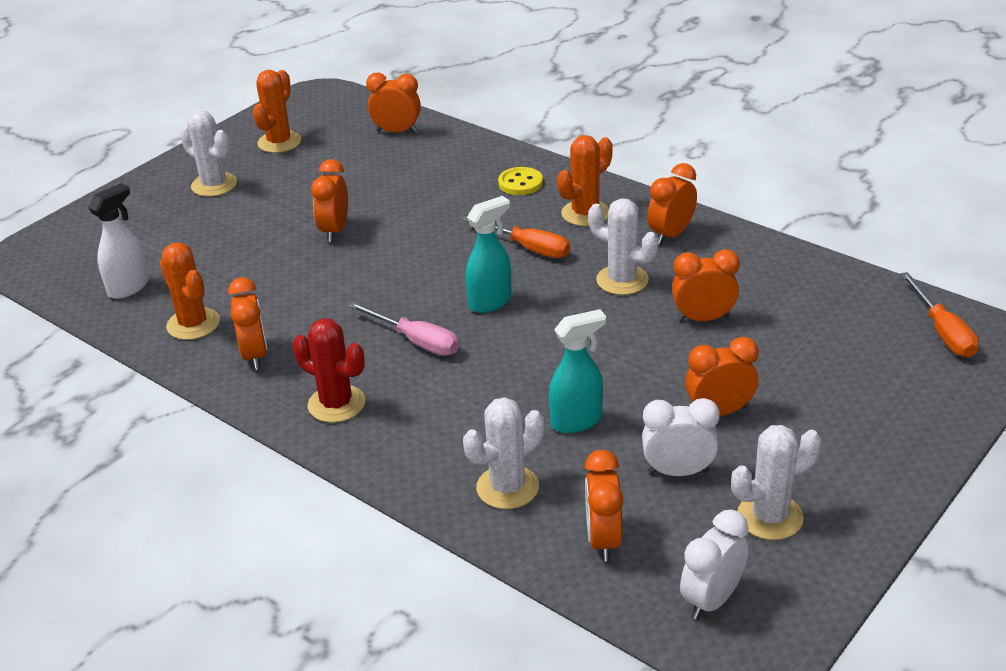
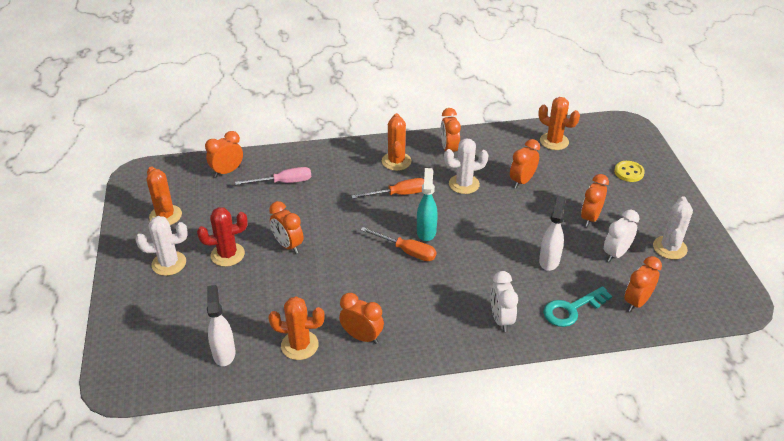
camera: 50 degrees left, 5 degrees up
red cactus [293,318,365,423] -> red cactus moved to [197,207,248,267]
pink screwdriver [348,302,459,356] -> pink screwdriver moved to [235,167,311,185]
white cactus [463,397,544,509] -> turquoise key [543,286,612,327]
yellow button [498,167,543,195] -> yellow button moved to [614,161,645,182]
turquoise spray bottle [549,309,606,433] -> white spray bottle [539,196,566,271]
orange clock [585,450,624,562] -> orange clock turned 90 degrees clockwise [625,256,662,312]
white clock [680,510,749,620] -> white clock moved to [491,271,518,332]
orange screwdriver [900,272,979,357] -> orange screwdriver moved to [361,227,437,261]
none -> orange cactus [538,97,580,150]

